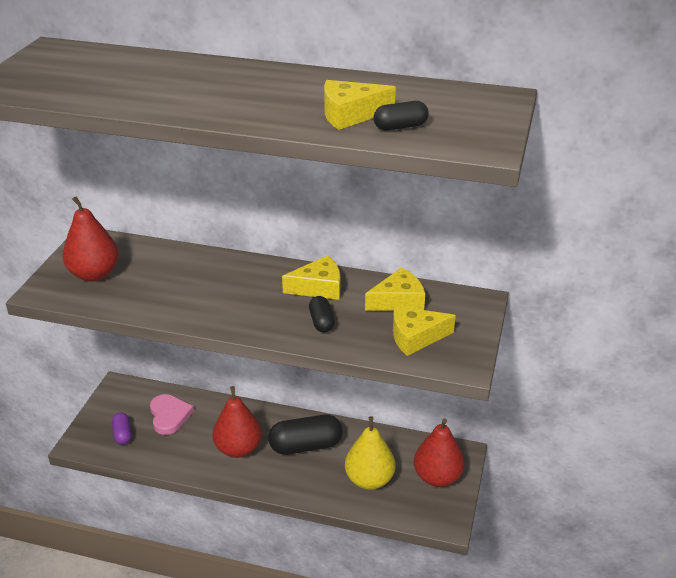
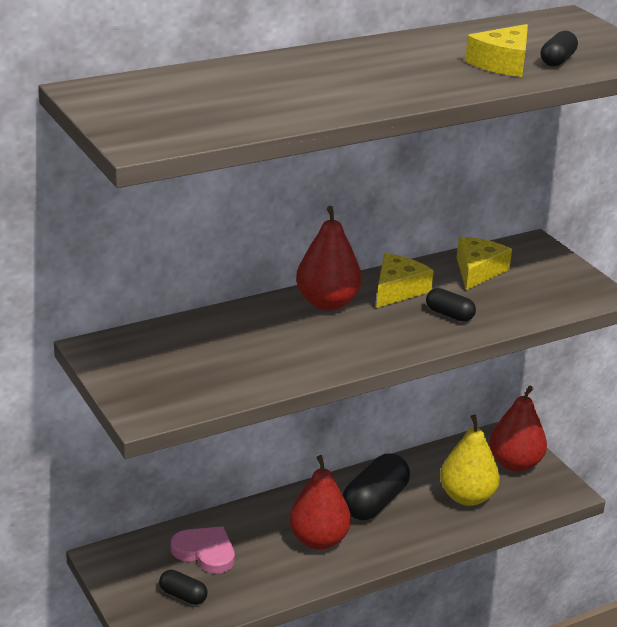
camera: 45 degrees left, 5 degrees down
red pear [63,196,119,281] -> red pear moved to [296,206,362,310]
purple capsule [112,412,132,445] -> black capsule [159,570,208,605]
yellow cheese [393,306,456,356] -> none

